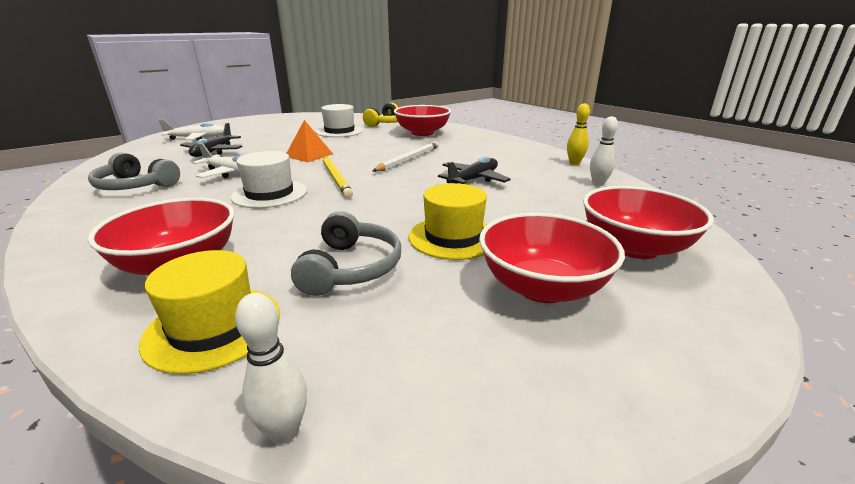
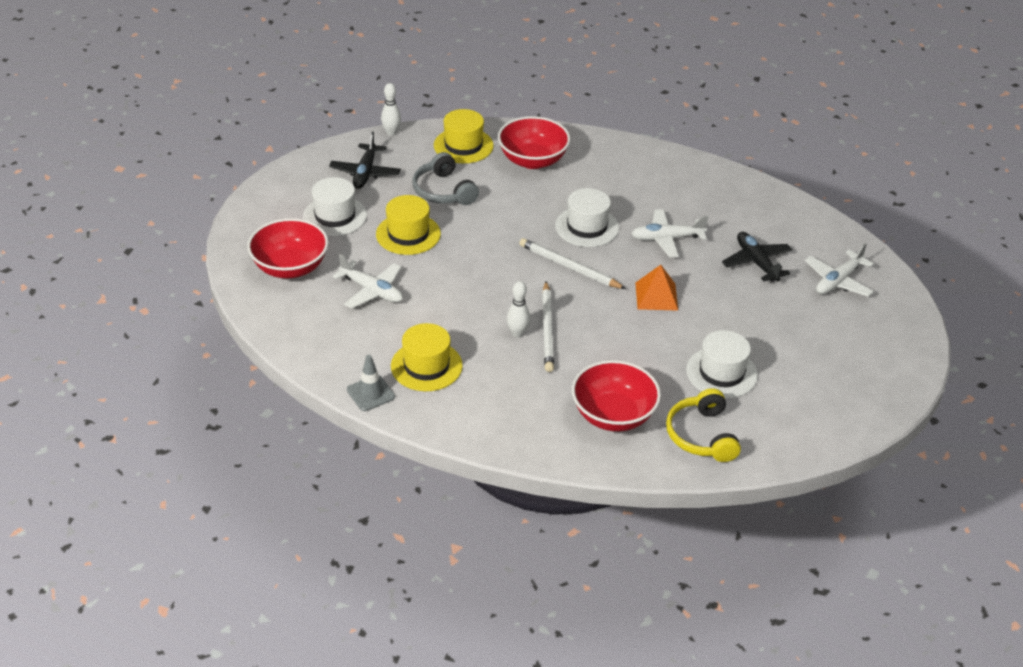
camera: 145 degrees right, 15 degrees up
grey headphones [88,153,180,190] -> none
yellow pencil [323,156,353,198] -> white pencil [519,238,626,289]
black plane [438,157,510,184] -> black plane moved to [329,132,401,189]
red bowl [479,213,625,303] -> white hat [303,177,367,236]
yellow bowling pin [567,103,590,165] -> grey traffic cone [347,355,395,411]
white bowling pin [590,116,618,186] -> white bowling pin moved to [507,281,530,338]
none -> white plane [333,254,403,309]
none -> yellow hat [391,323,463,391]

